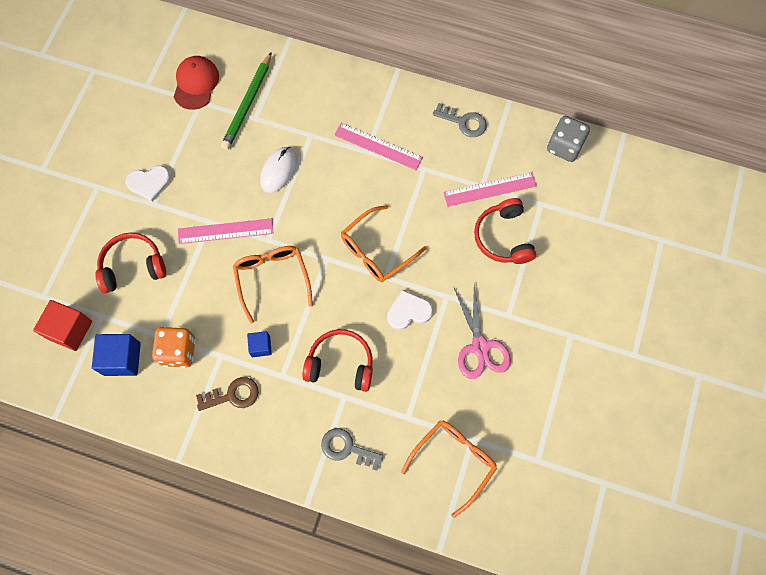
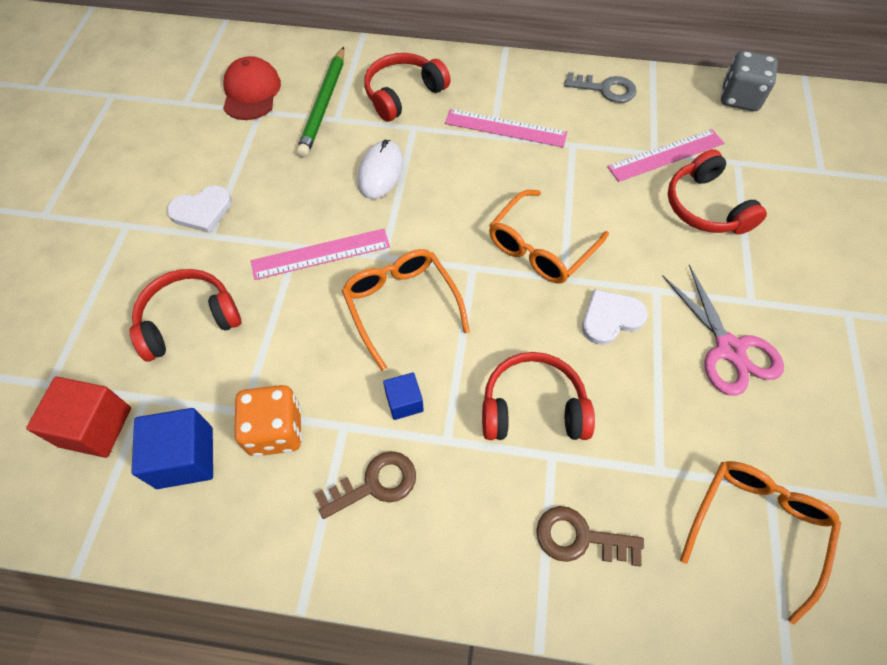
camera: 10 degrees left, 10 degrees down
grey key [321,428,383,471] -> brown key [536,506,644,566]
none -> red headphones [364,53,450,122]

